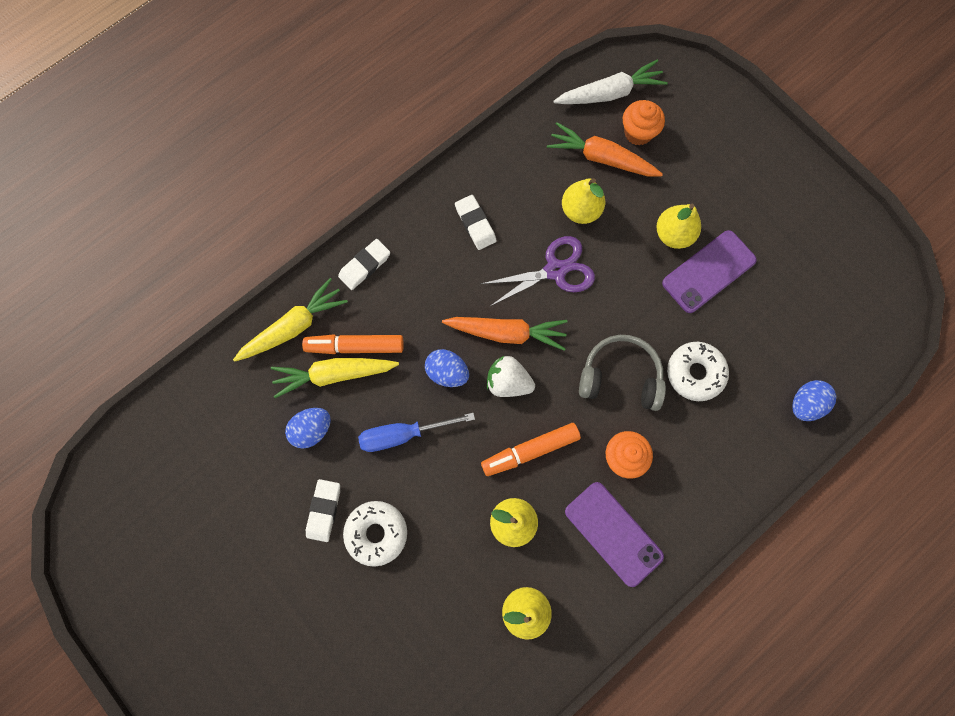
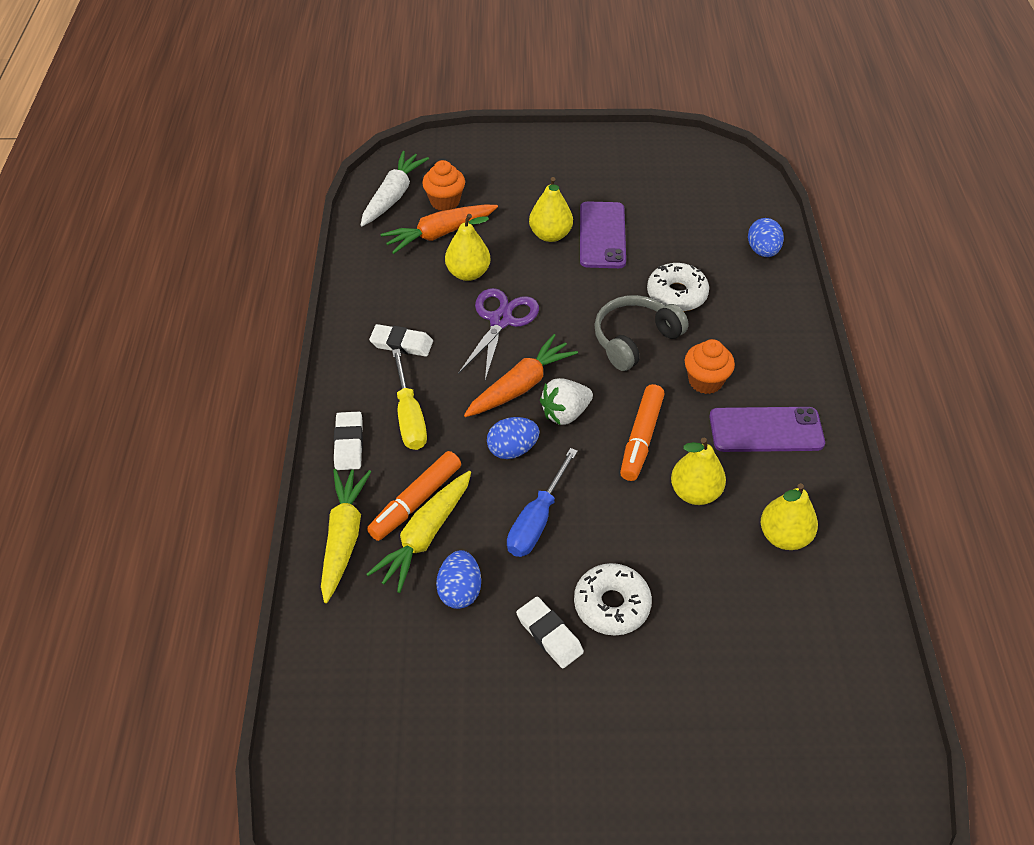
camera: 50 degrees left, 25 degrees down
none -> yellow screwdriver [392,349,427,450]

